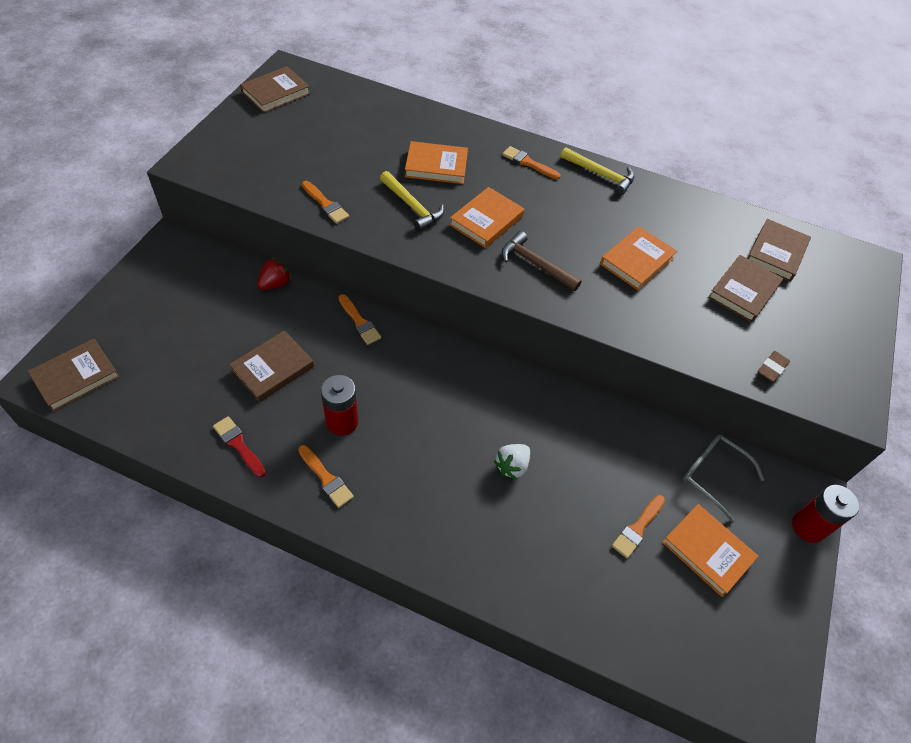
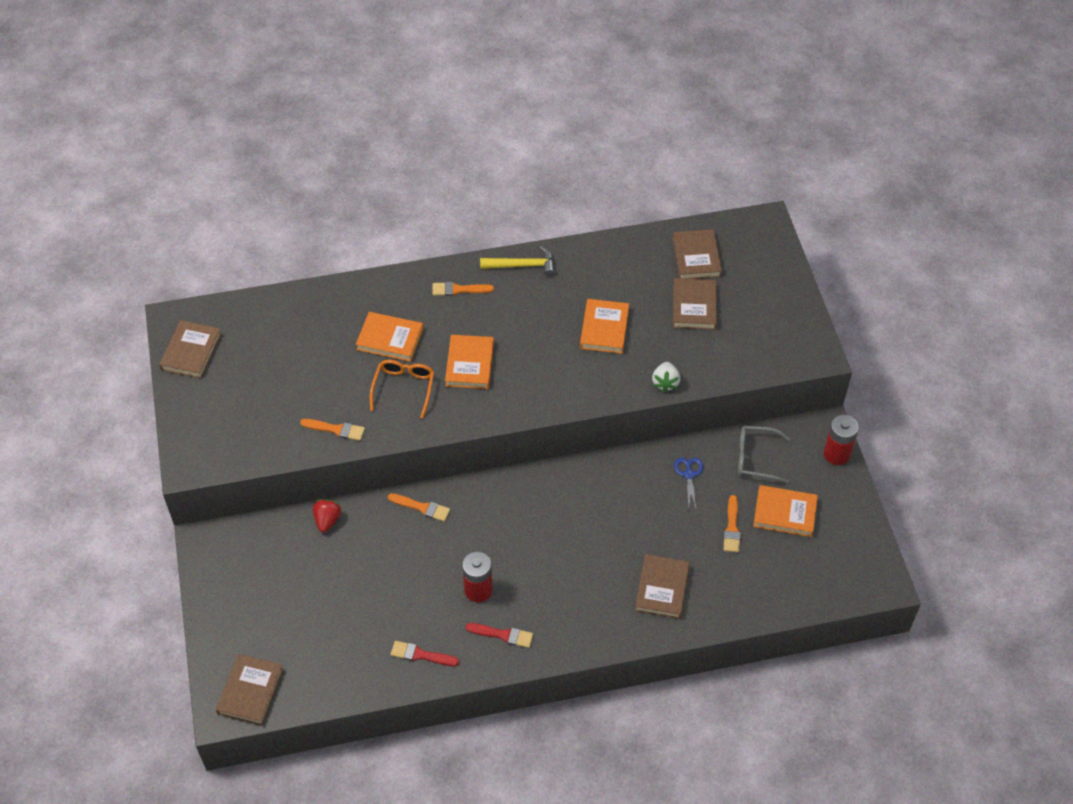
camera: 30 degrees left, 0 degrees up
brown book [229,331,314,402] -> brown book moved to [635,554,690,619]
orange brush [298,445,354,508] -> red brush [465,623,533,648]
yellow hammer [380,171,444,232] -> orange glasses [370,360,434,419]
orange book [405,141,468,184] -> orange book turned 45 degrees clockwise [356,312,423,362]
white strawberry [494,444,530,480] -> white strawberry moved to [652,362,680,392]
brown hammer [502,231,582,291] -> none
brown eraser [758,351,790,383] -> none
none -> blue scissors [674,458,703,511]

